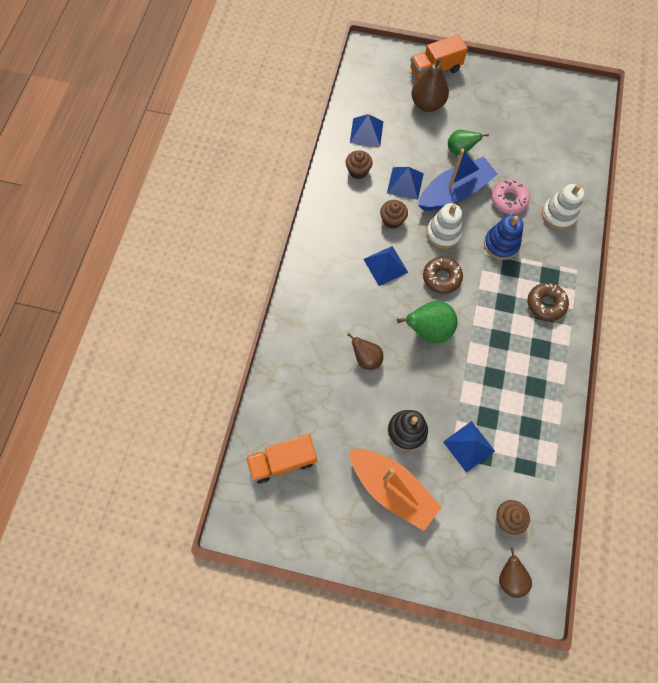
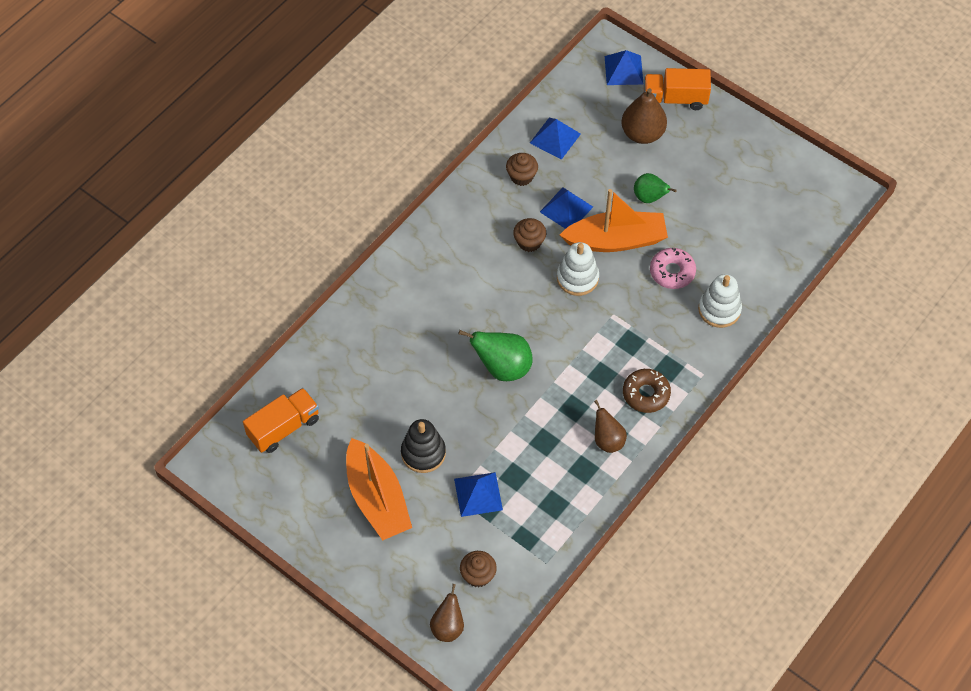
camera: 25 degrees right, 10 degrees down
orange truck [246,434,317,484] -> orange truck turned 135 degrees clockwise [243,388,319,453]
brown pear [347,333,383,370] -> brown pear moved to [594,400,627,453]
blue pyramid [363,246,408,286] -> blue pyramid moved to [605,50,643,85]
blue boat [418,149,498,210] -> orange boat [560,189,668,252]
brown donut [423,257,463,294] -> none
blue stacking toy [484,215,524,260] -> none

